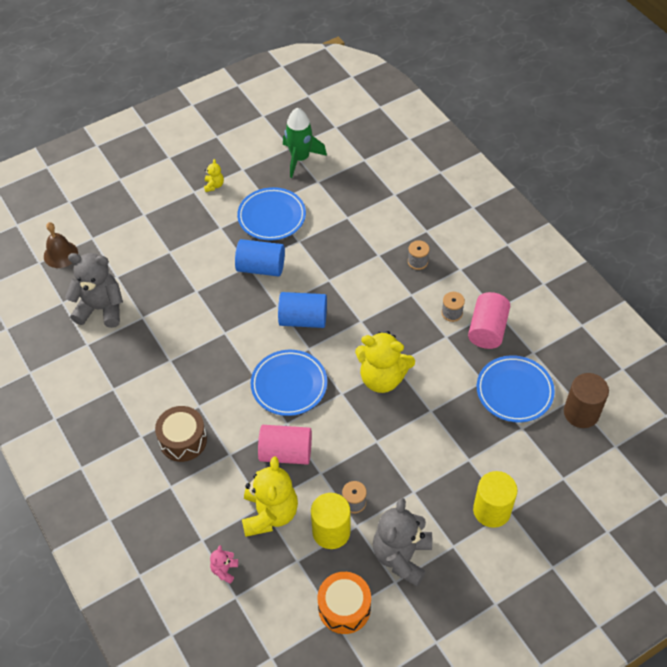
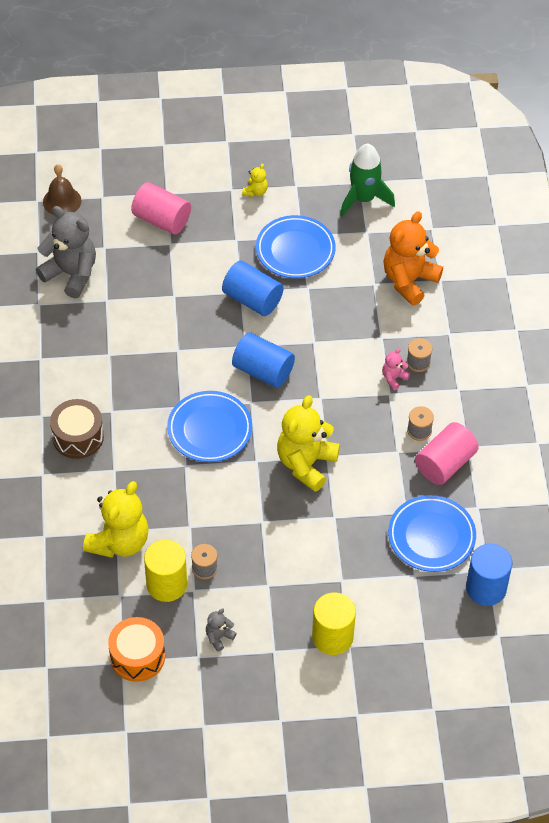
camera: 25 degrees right, 0 degrees up
pink teddy bear [210,545,238,584] -> pink teddy bear moved to [382,348,410,390]
pink cylinder [258,425,312,465] -> pink cylinder moved to [131,182,191,235]
yellow teddy bear [355,331,415,393] -> yellow teddy bear turned 75 degrees clockwise [277,395,340,492]
grey teddy bear [373,498,432,586] -> grey teddy bear [206,608,237,652], size x0.45
brown cylinder [564,373,609,428] -> blue cylinder [466,544,512,606]
none -> orange teddy bear [383,211,443,306]

